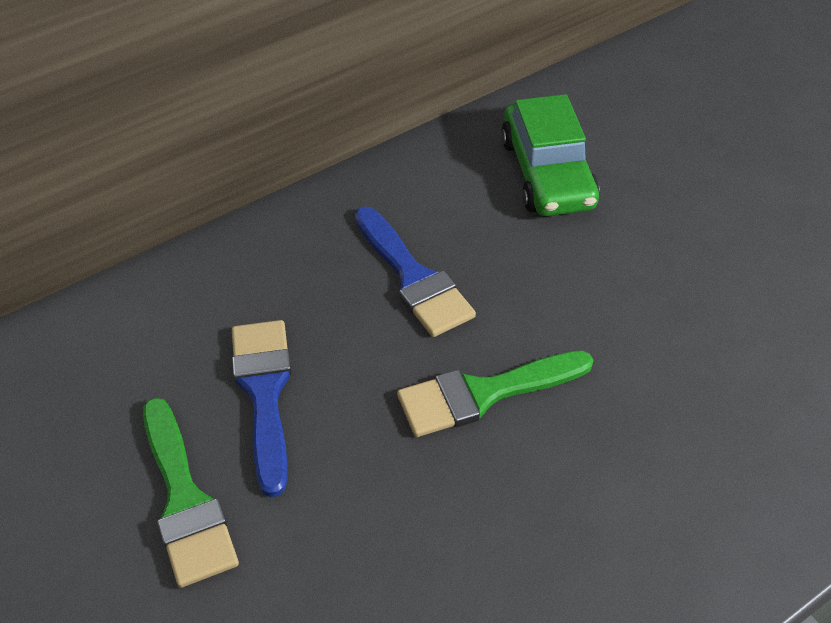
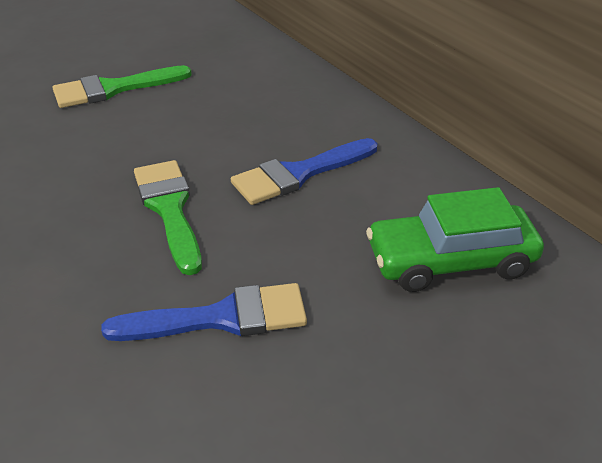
camera: 90 degrees right, 10 degrees down
blue brush [232,320,292,497] -> blue brush moved to [101,283,307,341]

